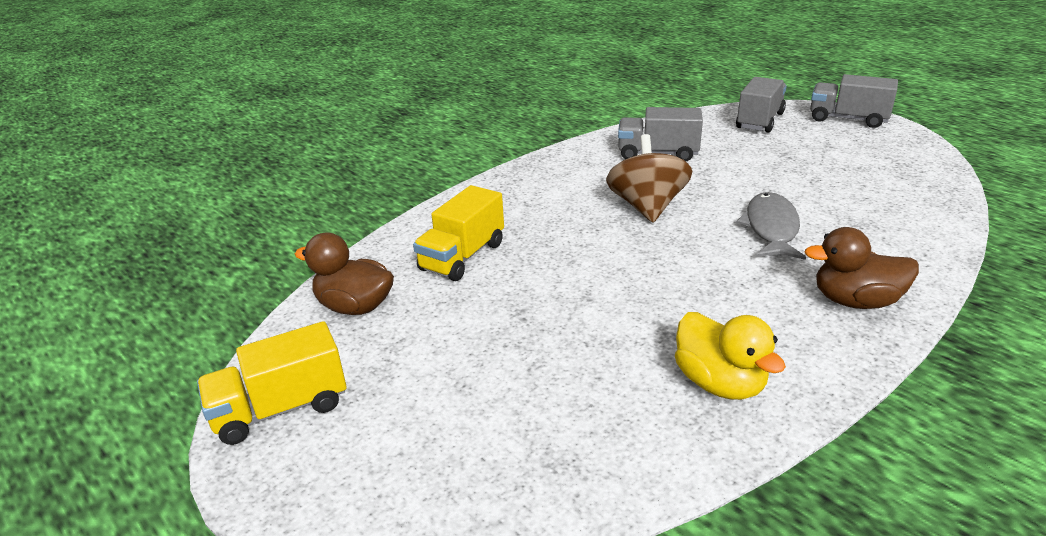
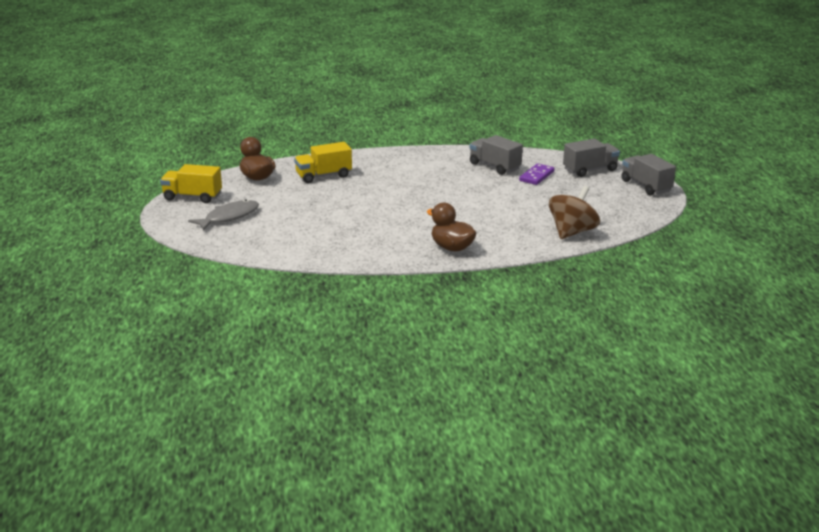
camera: 35 degrees right, 5 degrees down
brown spinning top [606,134,692,222] -> brown spinning top moved to [549,186,600,239]
yellow duck [675,312,786,400] -> none
grey fish [736,192,806,260] -> grey fish moved to [188,199,259,231]
none -> purple domino [519,163,555,185]

